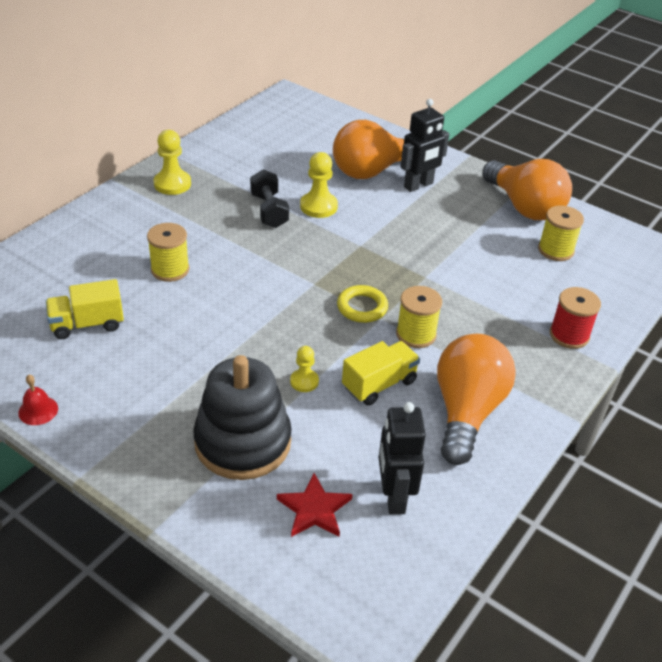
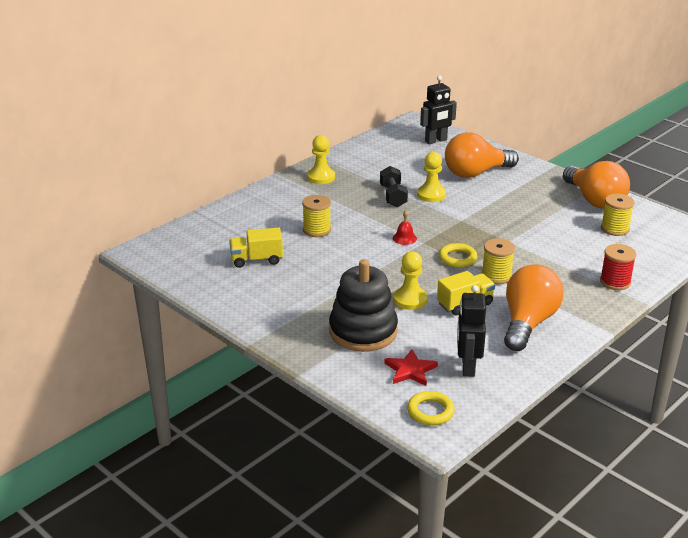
camera: 10 degrees right, 10 degrees down
red bell [18,375,58,425] -> red bell moved to [393,210,417,245]
yellow pawn [290,346,319,392] -> yellow pawn [393,252,427,310], size x1.63
black robot [400,99,449,192] -> black robot moved to [420,75,457,144]
none -> yellow ring [407,391,455,426]

